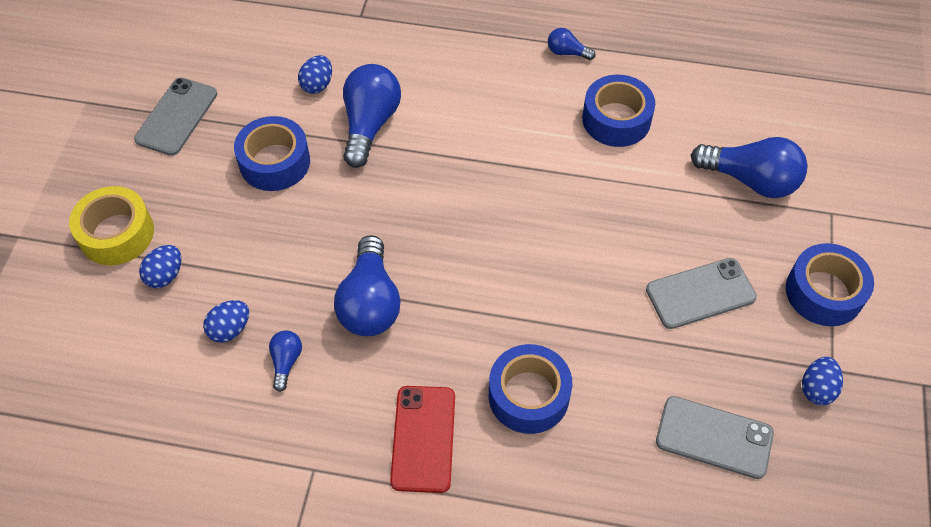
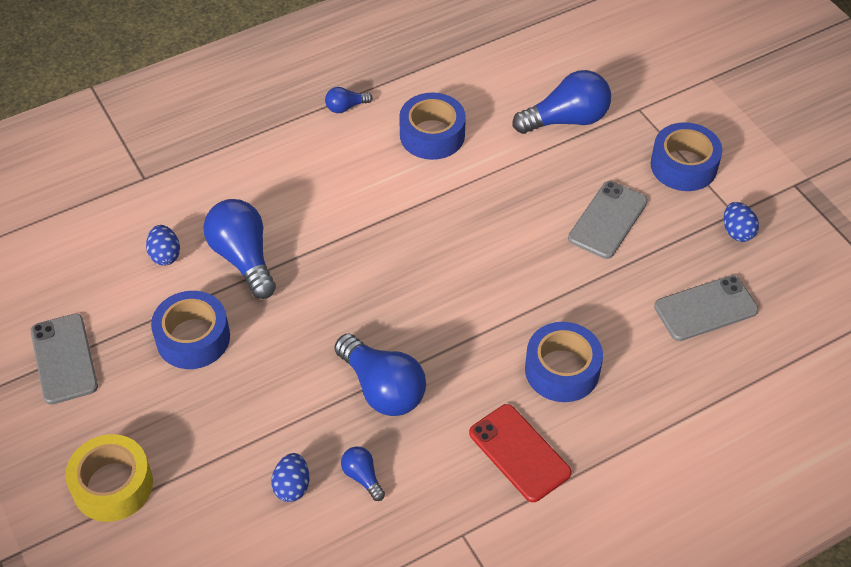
camera: 40 degrees left, 5 degrees down
blue egg [139,245,182,288] -> none

